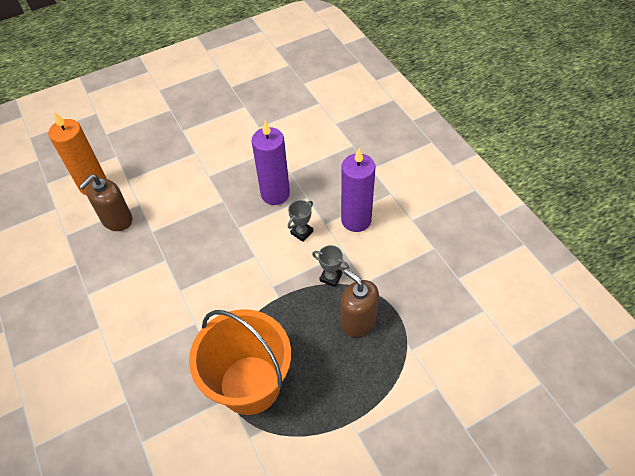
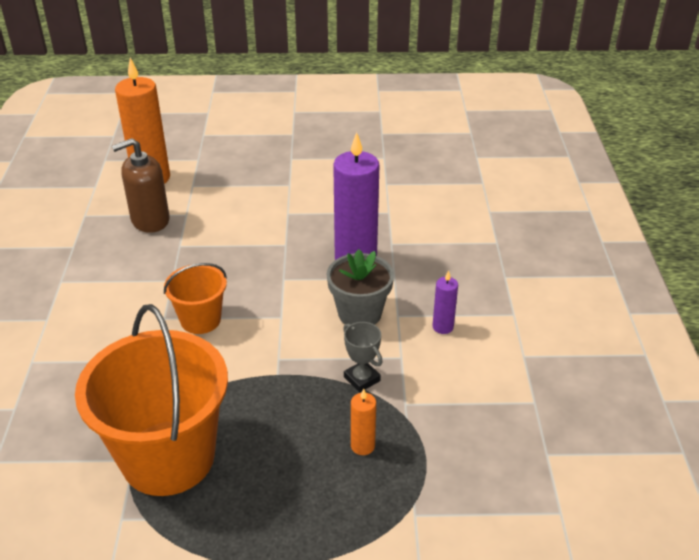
camera: 25 degrees right, 15 degrees down
grey trophy [288,200,313,242] -> grey flower pot [327,249,394,325]
purple candle [341,148,375,232] -> purple candle [433,270,458,334], size x0.46
brown soap dispenser [341,269,379,337] -> orange candle [351,389,376,455]
none -> orange bucket [164,263,227,334]

